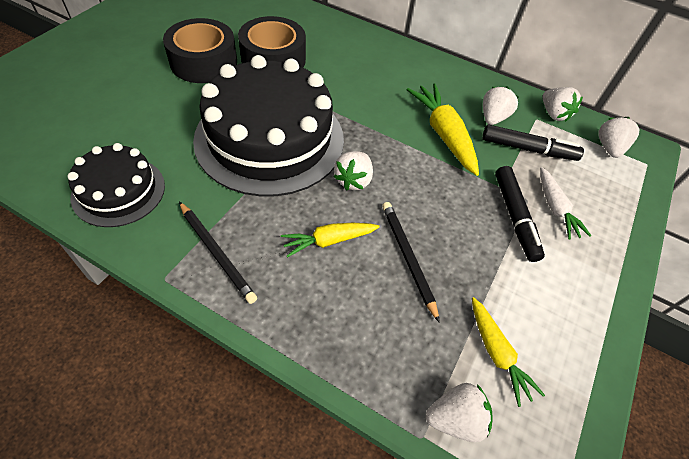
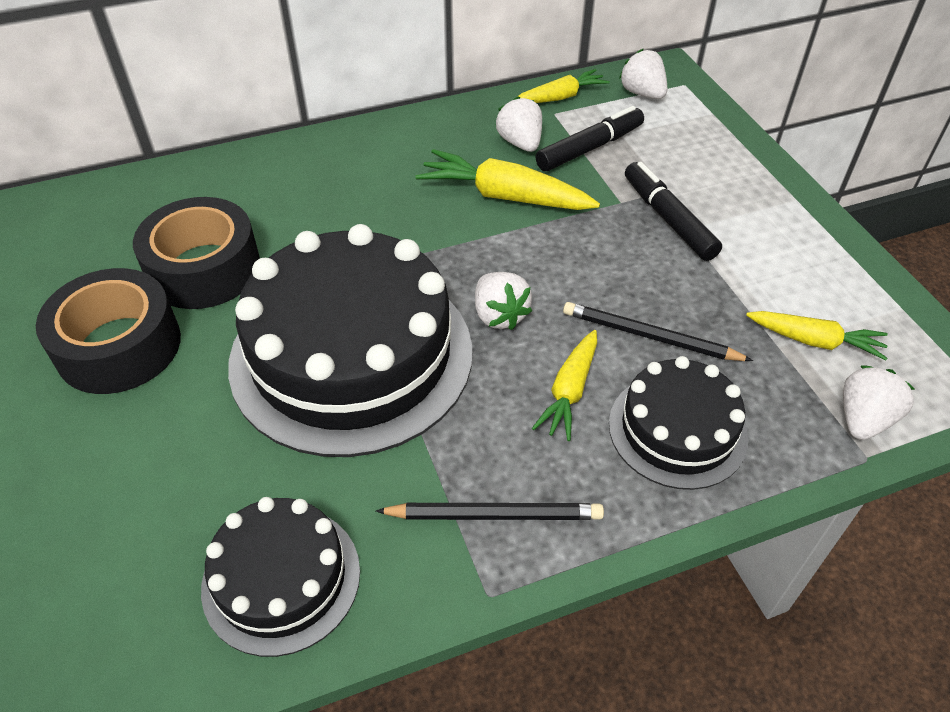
camera: 45 degrees left, 5 degrees down
black marker [495,166,545,262] -> black marker turned 150 degrees counterclockwise [625,162,722,261]
white carrot [540,167,592,240] -> none
white strawberry [543,87,583,122] -> yellow carrot [517,69,610,103]
none -> black cake [609,356,748,490]

